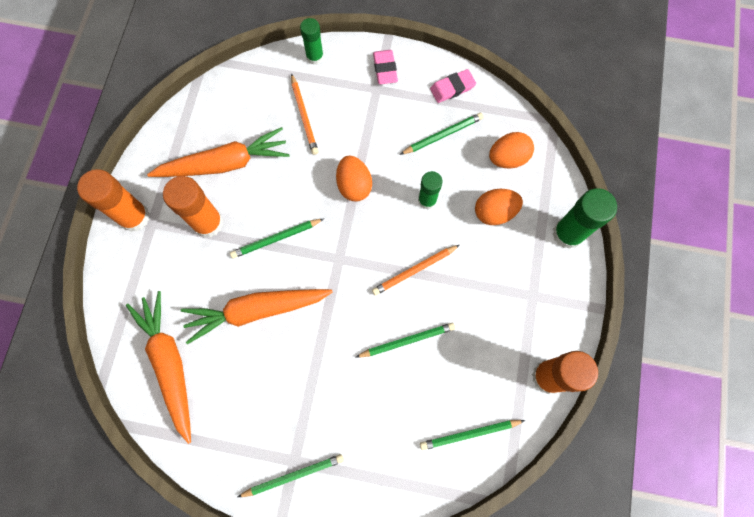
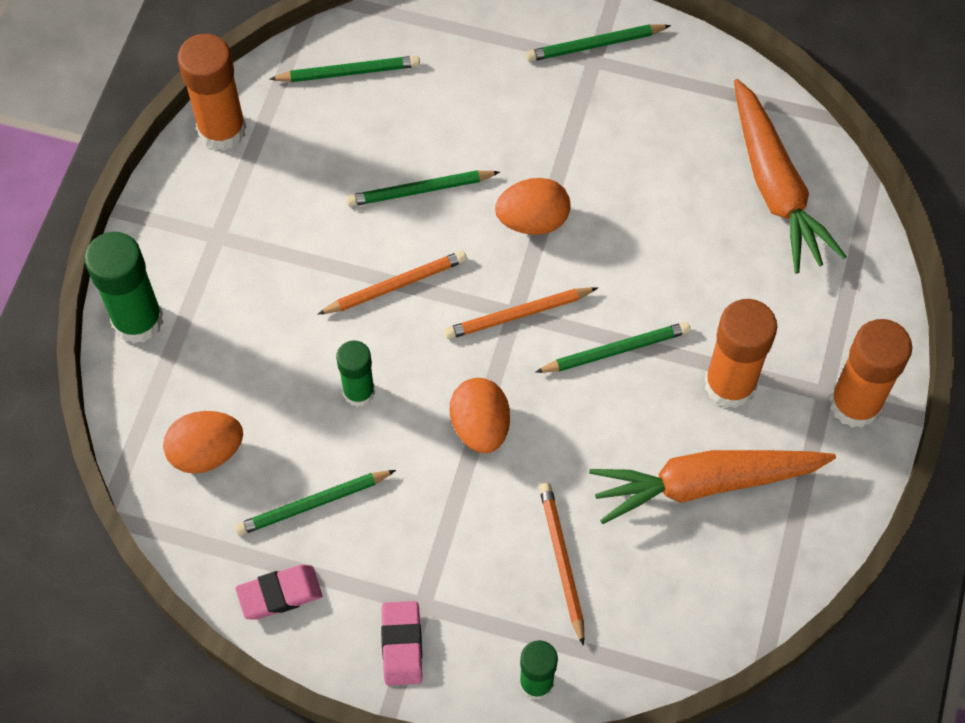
camera: 175 degrees left, 10 degrees down
orange carrot [181,289,333,344] -> none
orange egg [475,189,523,225] -> orange egg moved to [495,178,570,235]
none -> orange pencil [444,287,598,339]

